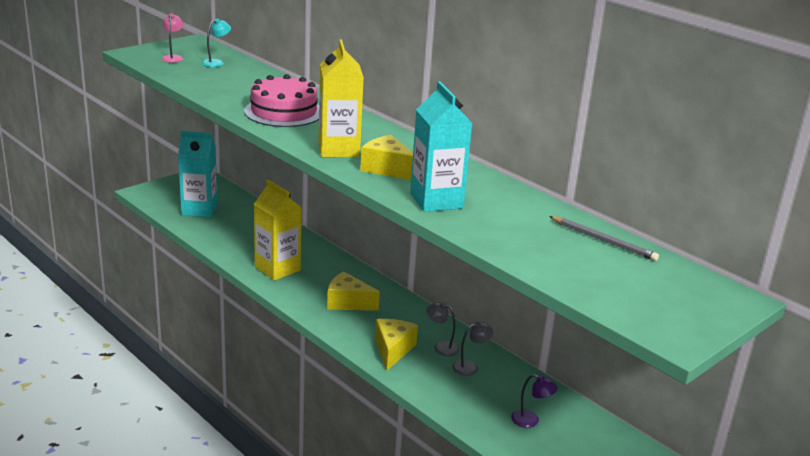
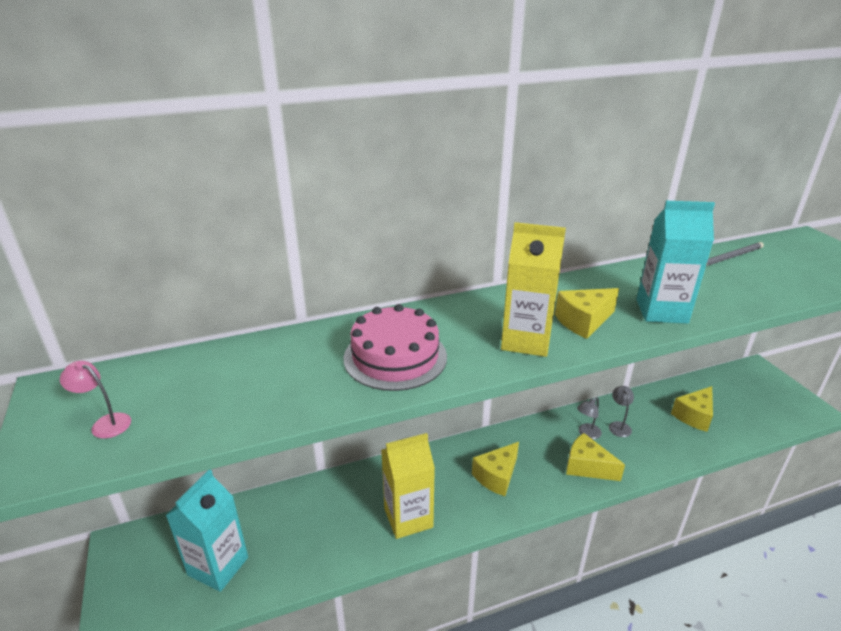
camera: 65 degrees left, 5 degrees up
turquoise lamp [202,19,231,67] -> none
purple lamp [511,374,558,428] -> yellow cheese [671,386,713,432]

